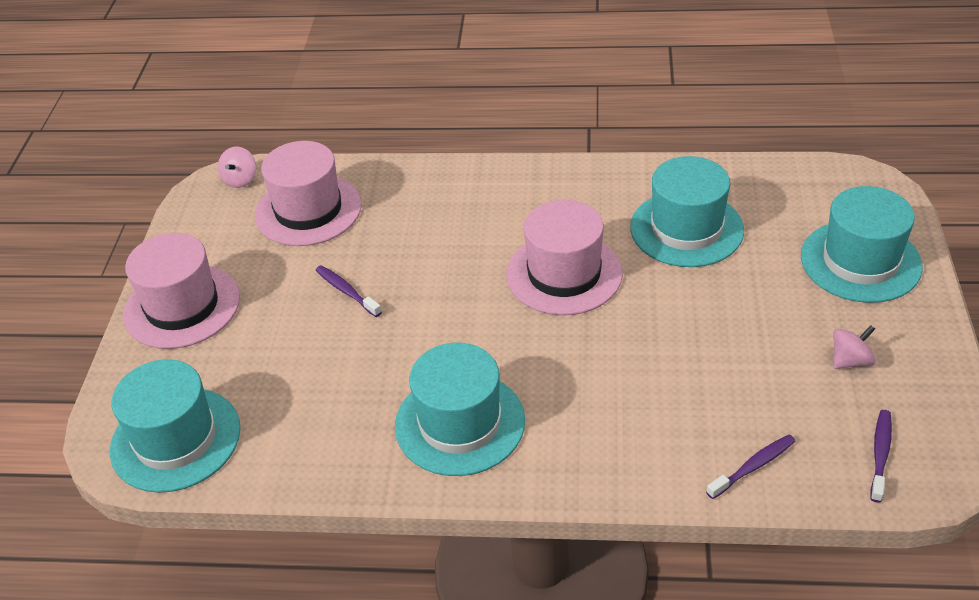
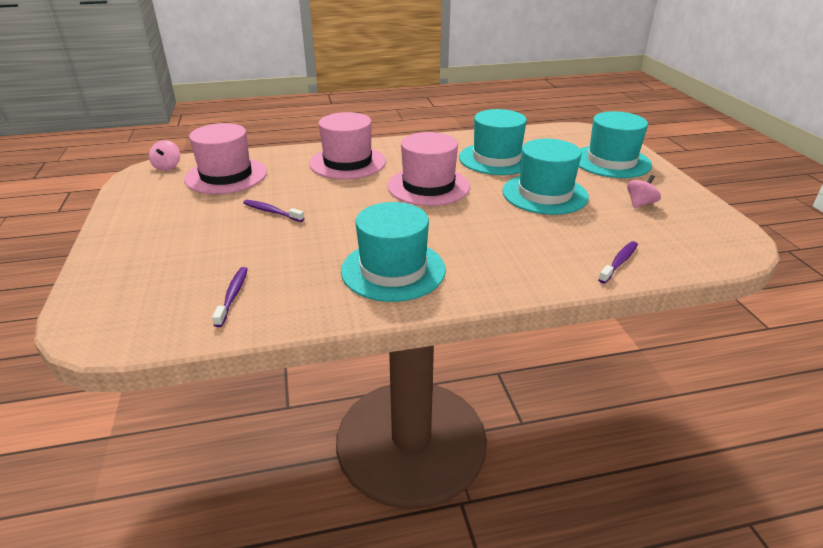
camera: 20 degrees left, 10 degrees down
turquoise hat [110,359,240,493] -> turquoise hat moved to [502,139,589,215]
pink hat [123,233,240,349] -> pink hat moved to [309,112,386,179]
purple toothbrush [870,410,892,503] -> purple toothbrush moved to [212,267,248,327]

